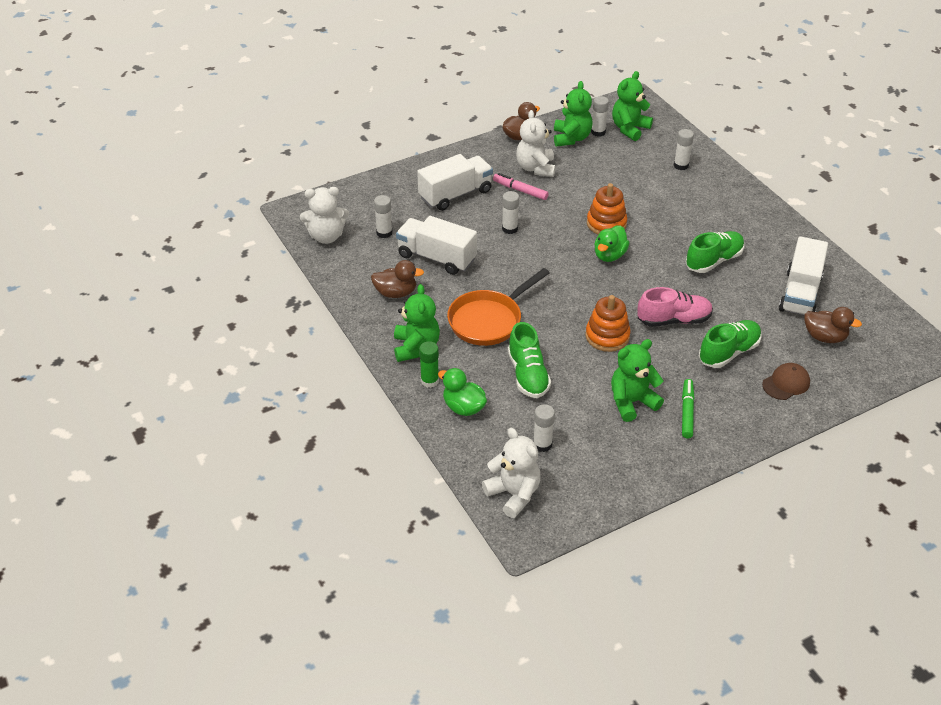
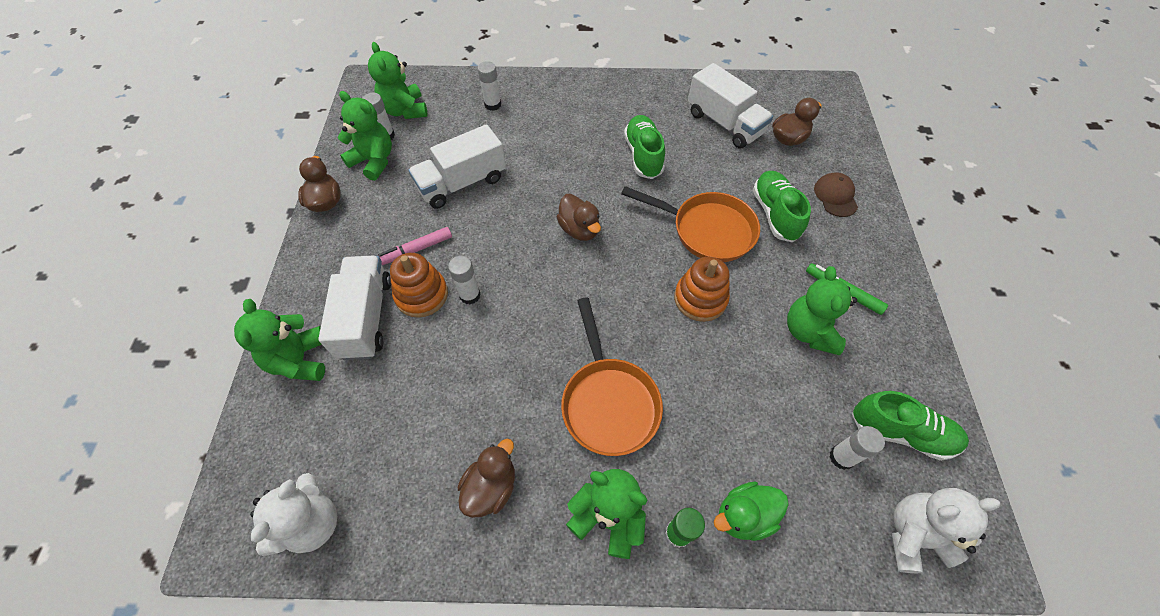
camera: 60 degrees left, 15 degrees up
white glue stick [374,195,393,238] -> none
white truck [396,216,477,275] -> white truck moved to [408,124,506,209]
green shoe [508,322,551,398] -> green shoe moved to [852,391,969,461]
white teddy bear [516,110,556,177] -> none
orange stacking toy [587,183,627,235] -> orange stacking toy moved to [390,253,448,318]
green duck [594,225,630,262] -> brown duck [557,194,601,241]
pink shoe [638,287,713,327] -> orange pan [621,186,760,262]
none -> green teddy bear [234,299,325,381]

